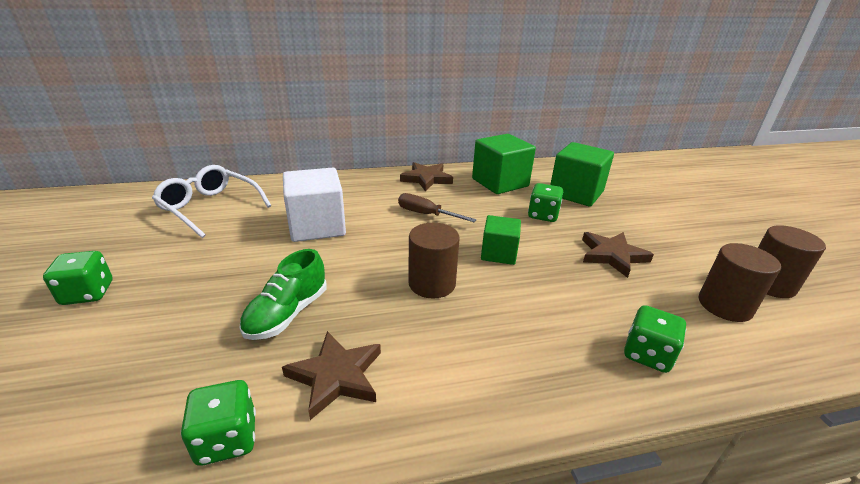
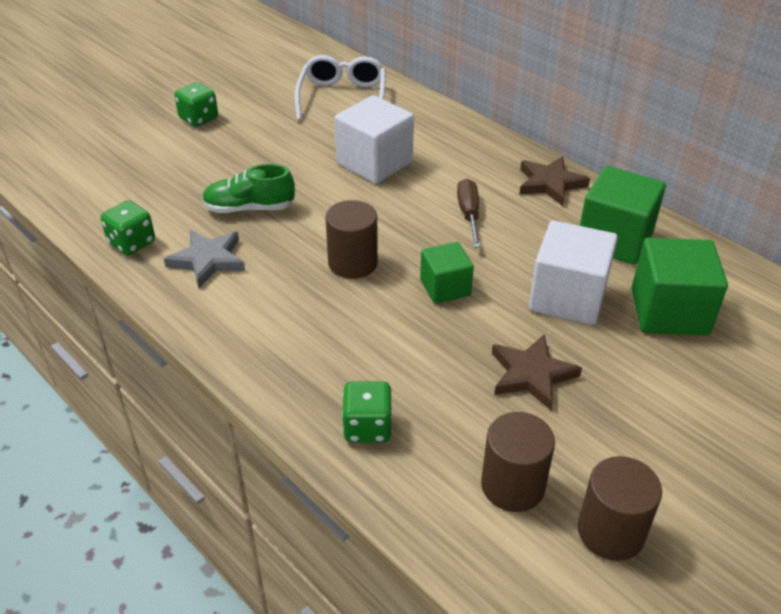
camera: 60 degrees right, 10 degrees up
brown star [282,331,381,420] -> grey star [164,230,245,288]
green dice [528,183,563,222] -> white cube [529,220,618,325]

